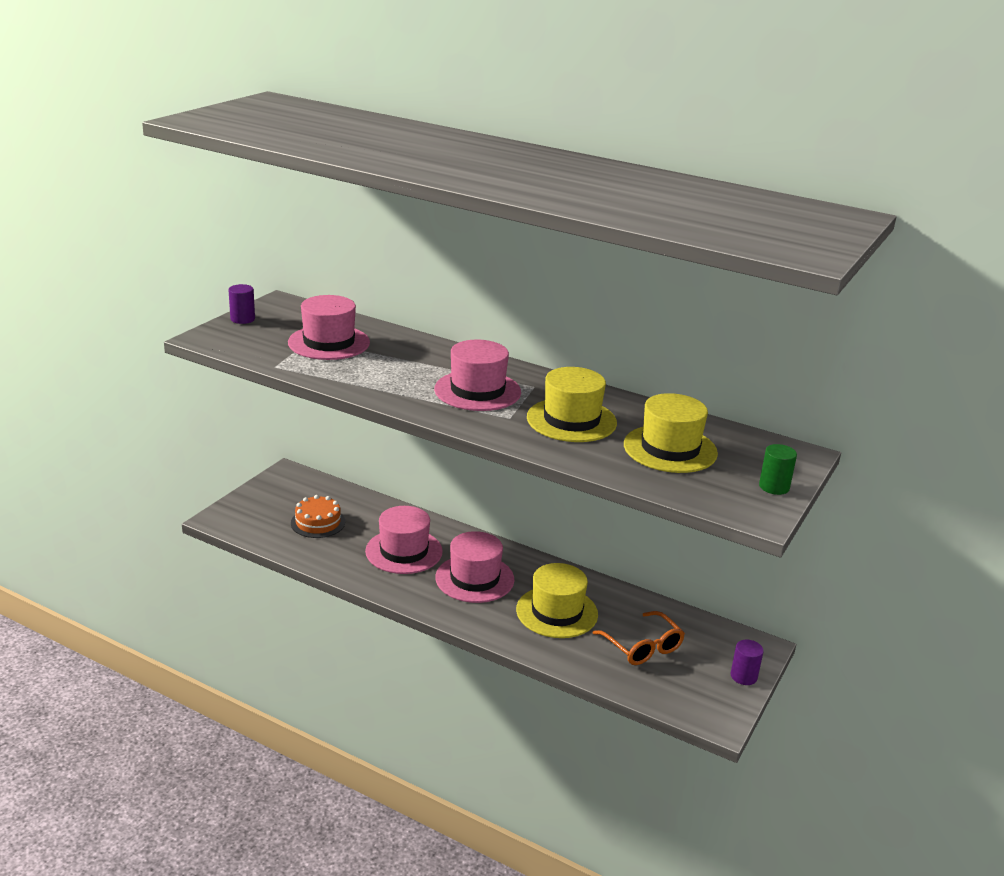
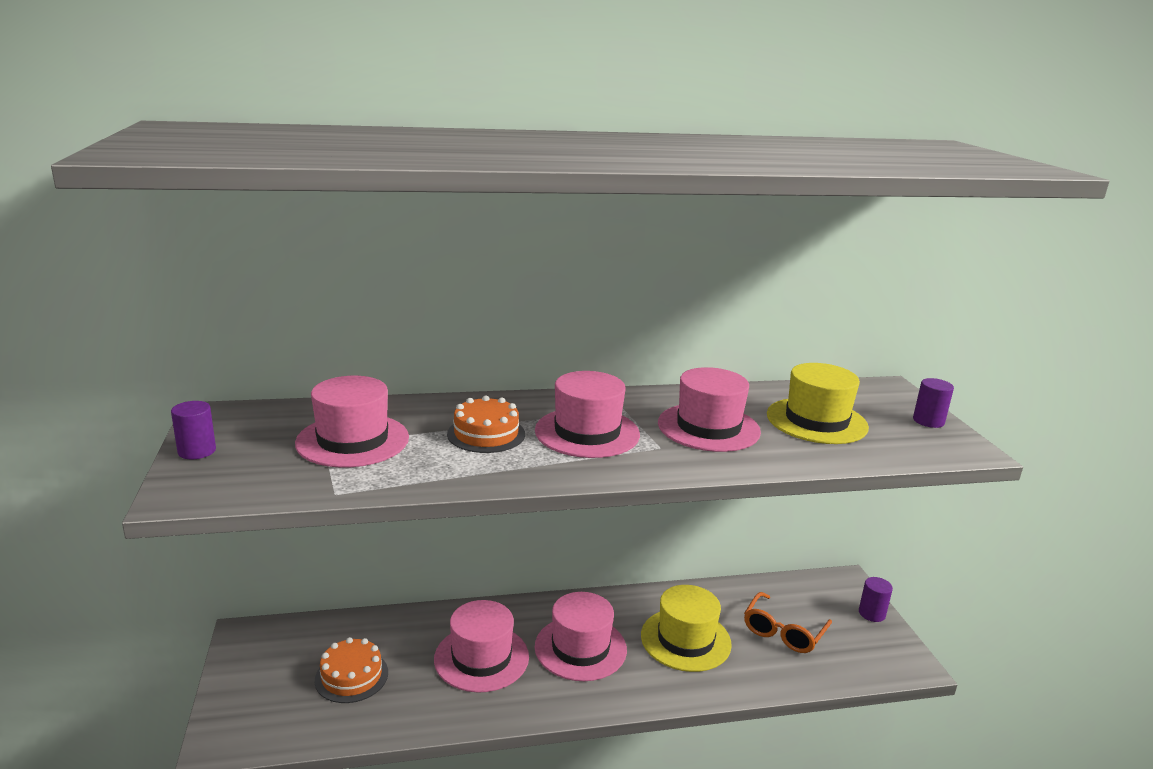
camera: 40 degrees left, 5 degrees down
yellow hat [527,367,617,442] -> pink hat [658,367,761,452]
orange glasses [593,611,685,665] -> orange glasses turned 105 degrees clockwise [744,592,832,653]
green cylinder [759,444,797,495] -> purple cylinder [913,378,954,428]
none -> orange cake [447,395,525,453]

